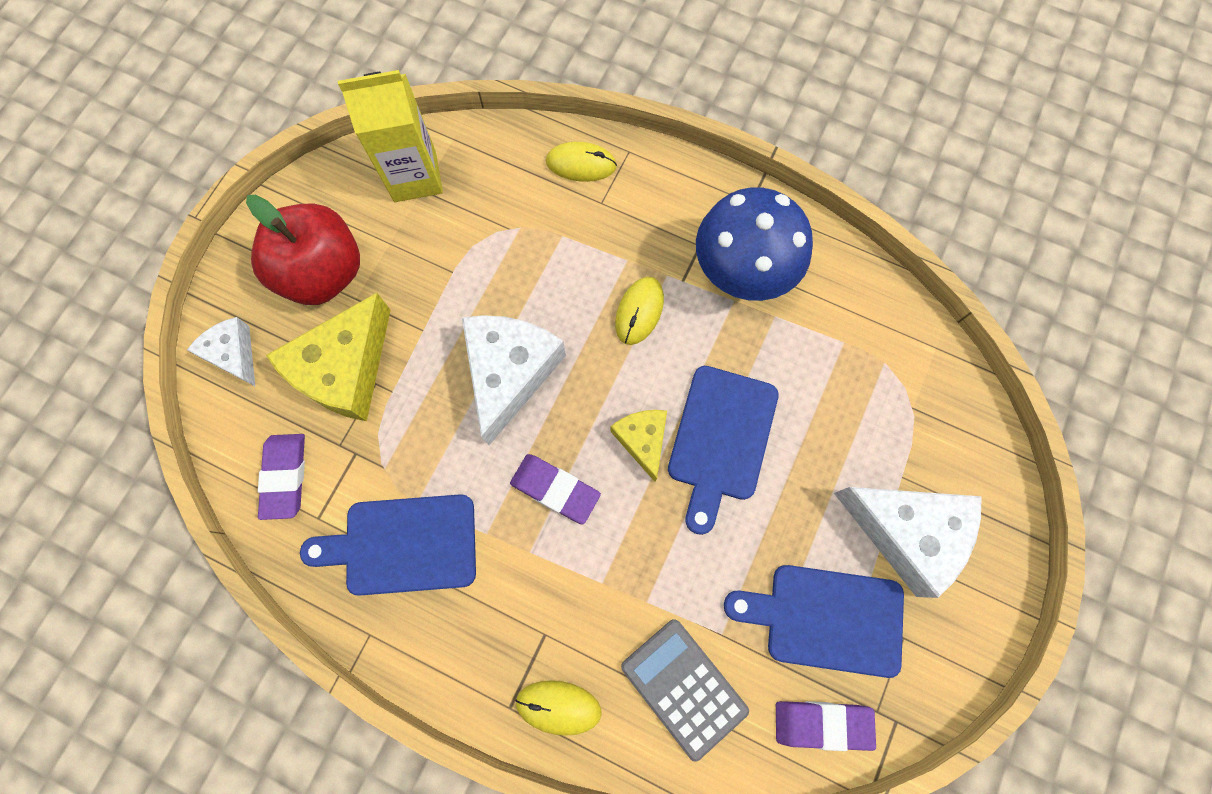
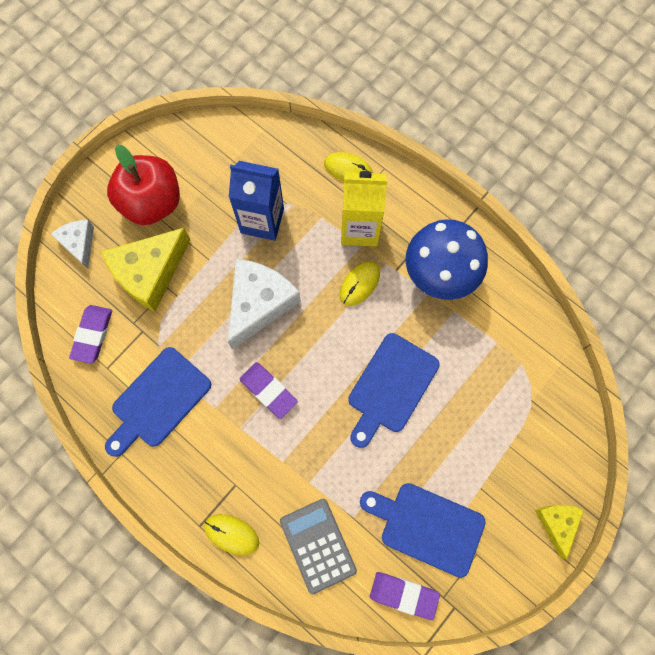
camera: 15 degrees right, 0 degrees up
blue cutting board [300,494,476,596] -> blue cutting board turned 60 degrees counterclockwise [105,347,211,457]
yellow carton [338,70,443,202] -> yellow carton moved to [341,171,387,246]
yellow cheese [610,410,667,482] -> yellow cheese moved to [535,505,584,559]
white cheese [834,487,982,598] -> none
none -> blue carton [229,161,284,241]

